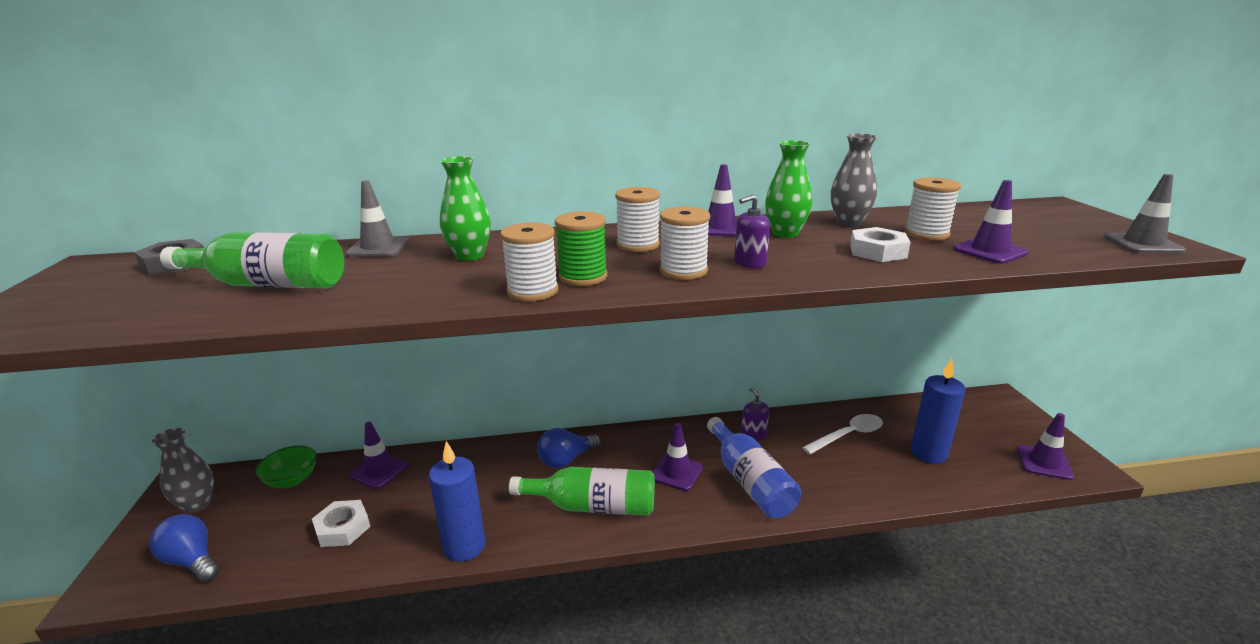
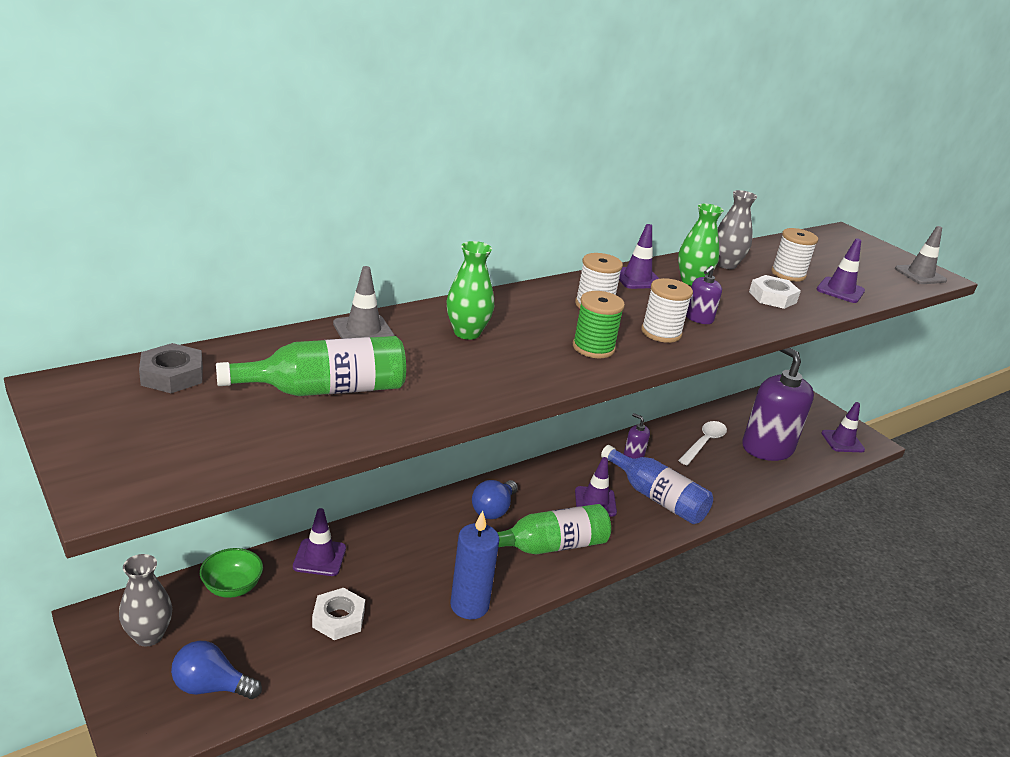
camera: 30 degrees left, 5 degrees up
white spool [500,222,558,301] -> none
blue candle [910,359,965,464] -> purple soap dispenser [742,348,814,461]

